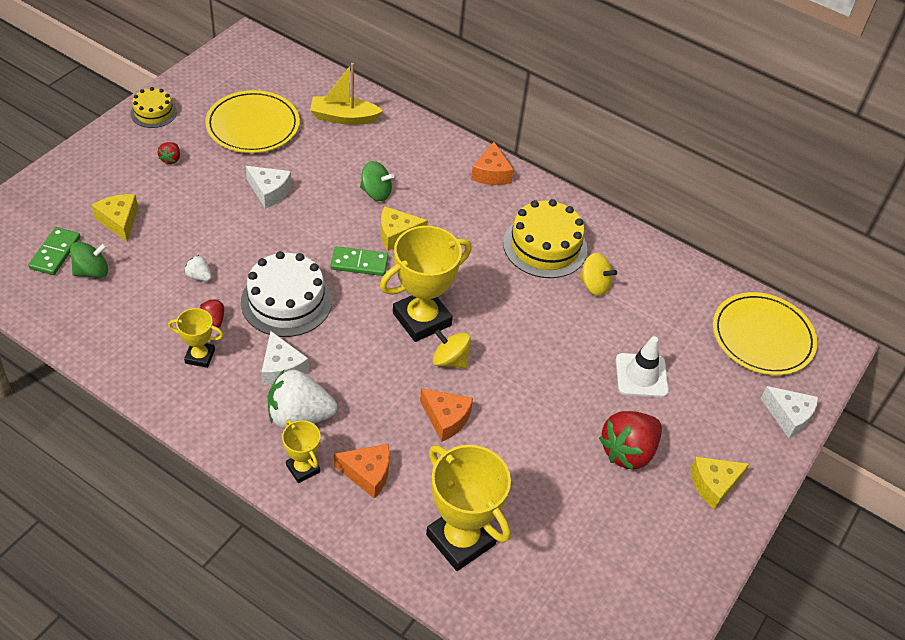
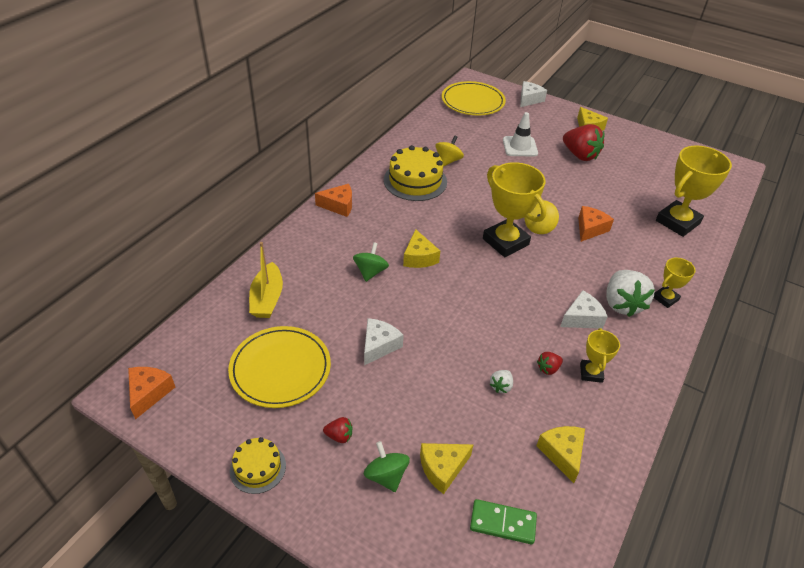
camera: 90 degrees left, 5 degrees down
green spinning top [70,242,108,278] -> green spinning top moved to [363,441,410,492]
white cake [241,251,332,337] -> none
green domino [330,246,389,276] -> none
orange cheese [334,444,390,499] -> orange cheese moved to [128,367,175,420]
none -> yellow cheese [536,426,585,483]

